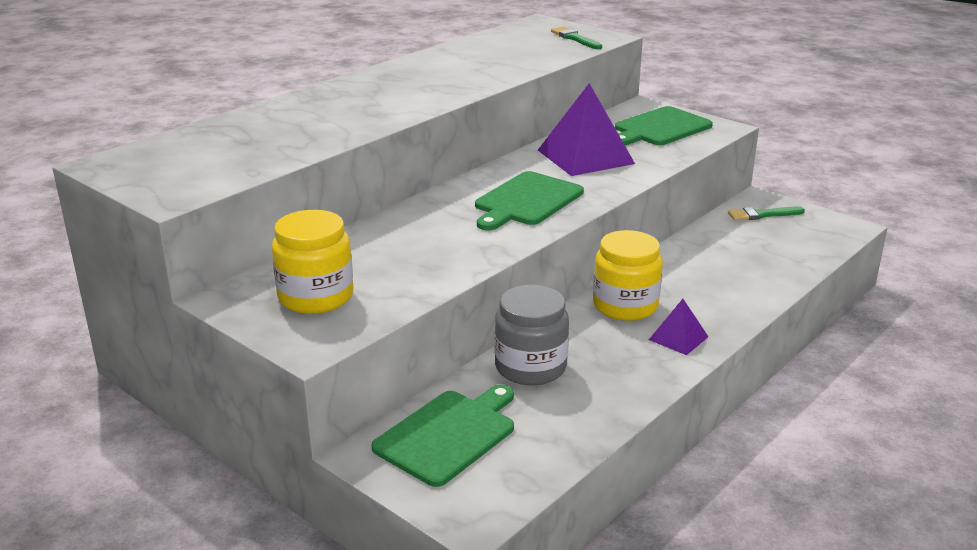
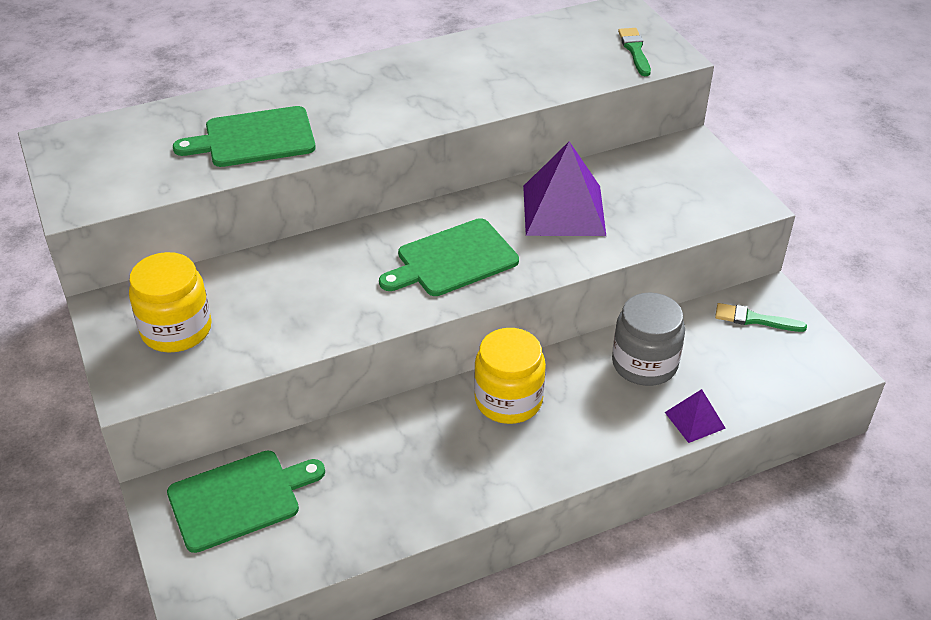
camera: 25 degrees right, 15 degrees up
grey jar [495,285,569,385] -> grey jar moved to [612,292,685,386]
green cutting board [615,106,713,145] -> green cutting board moved to [173,106,316,167]
purple pyramid [649,299,708,355] -> purple pyramid moved to [665,389,726,443]

